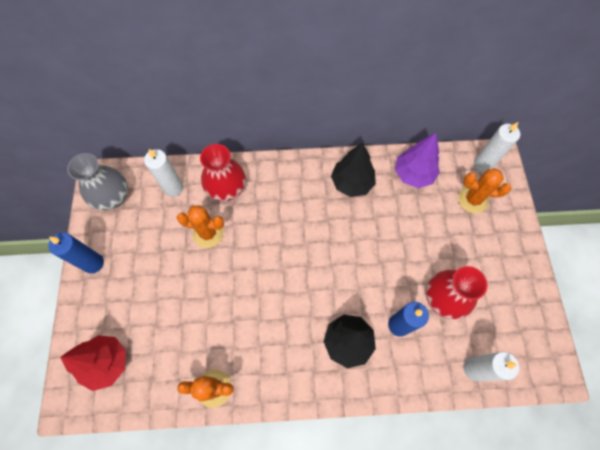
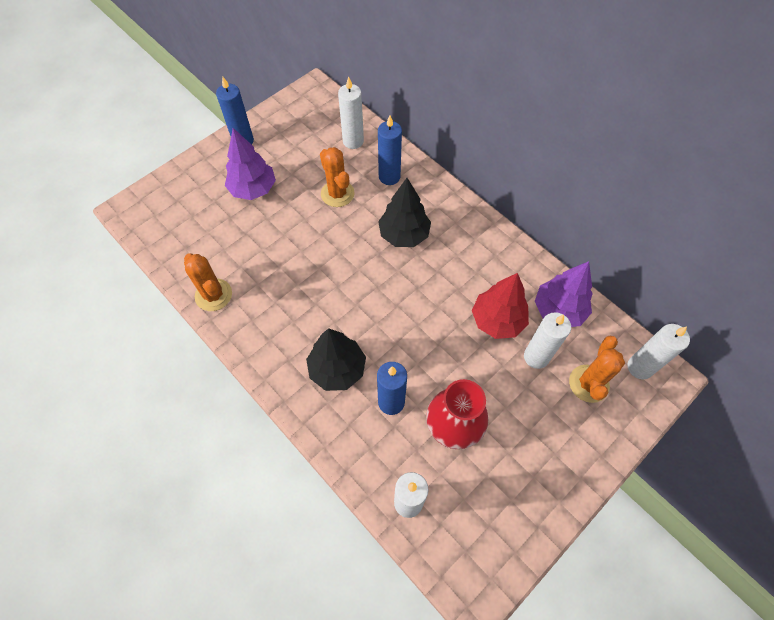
camera: 50 degrees right, 5 degrees down
red tree [60,335,126,391] -> red tree moved to [472,273,529,339]
grey vase [67,153,128,210] -> none
red vase [200,144,246,201] -> blue candle [378,115,402,185]
black tree [331,142,376,197] -> black tree moved to [378,178,431,247]
orange cactus [458,168,511,213] -> orange cactus turned 45 degrees clockwise [569,336,625,403]
none -> purple tree [225,128,276,200]
none -> white candle [524,312,571,369]

